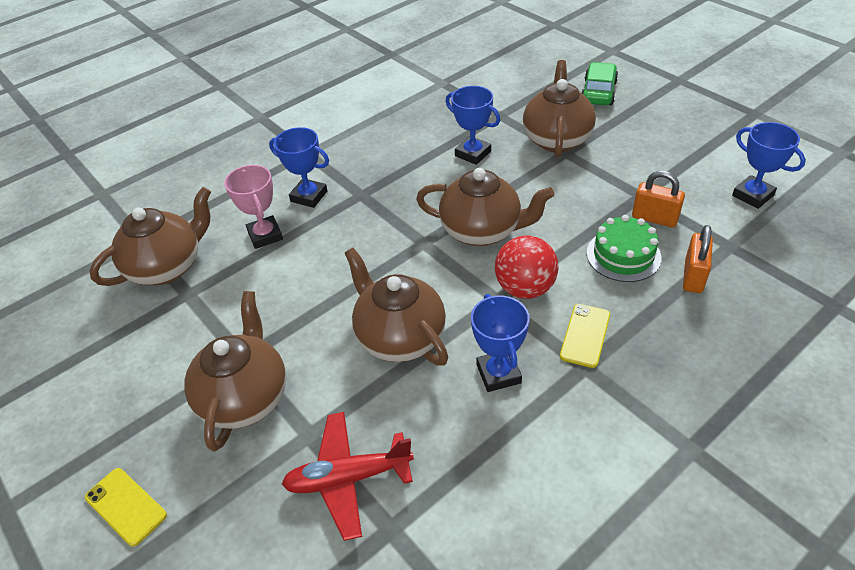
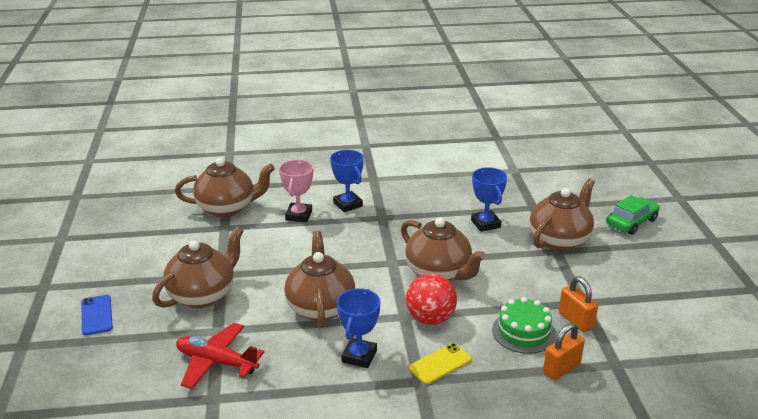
camera: 30 degrees right, 15 degrees down
yellow phone [85,468,167,547] -> blue phone [81,295,113,335]
blue trophy [732,122,806,209] -> none

